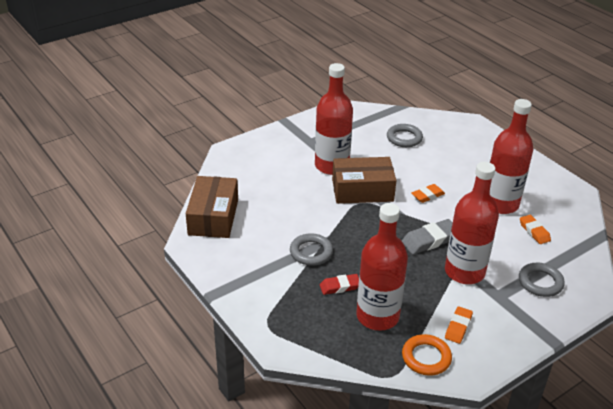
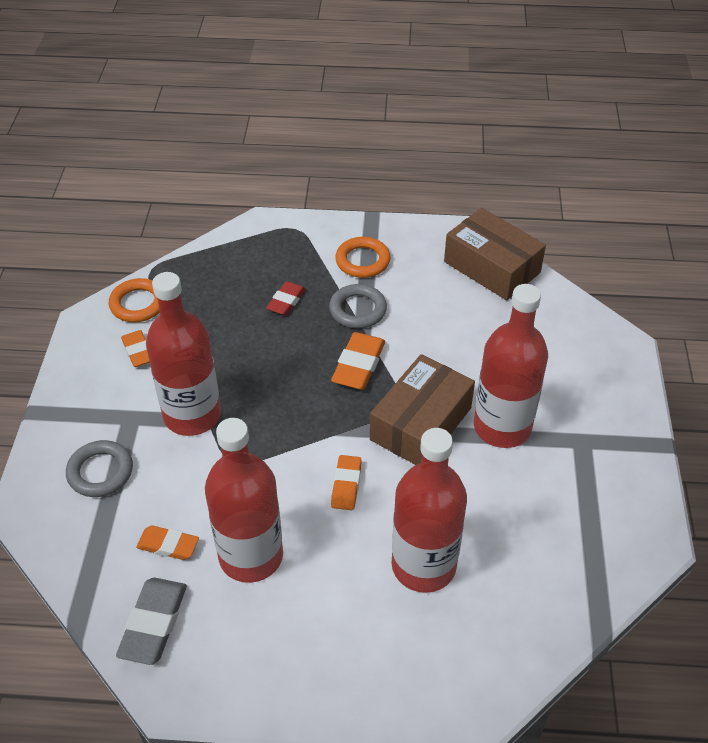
camera: 130 degrees right, 10 degrees up
red bottle [356,203,408,331] -> red bottle moved to [392,428,467,593]
grey ring [387,124,423,147] -> none
grey eraser [402,219,453,254] -> grey eraser moved to [116,578,187,665]
none -> orange eraser [331,332,385,390]
none -> orange ring [335,237,390,278]

